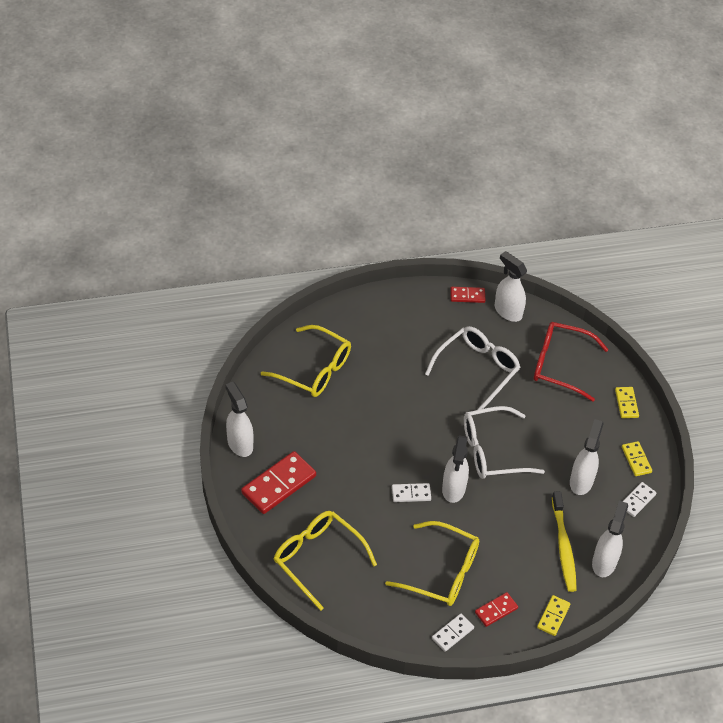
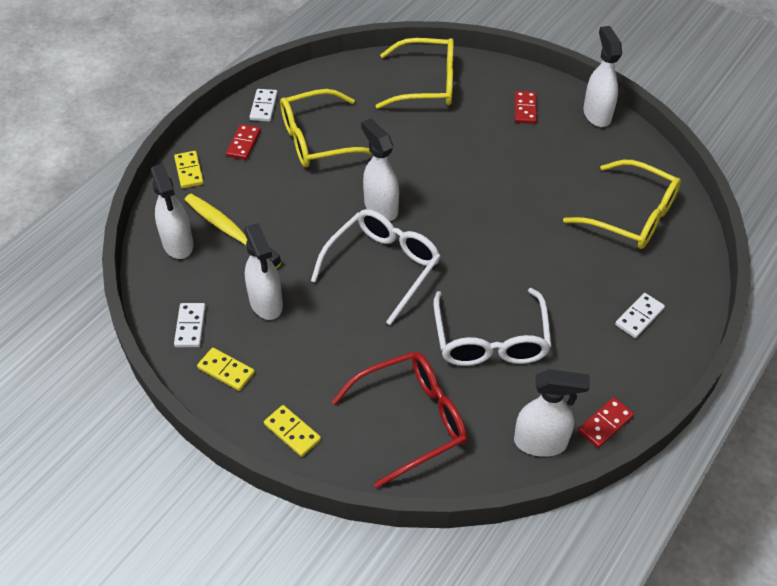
camera: 140 degrees right, 0 degrees up
white spray bottle [225,382,254,457] -> white spray bottle turned 120 degrees counterclockwise [583,26,622,127]
red domino [241,451,316,514] -> red domino [515,91,537,124], size x0.54
yellow glasses [261,325,351,397] -> yellow glasses turned 135 degrees counterclockwise [563,160,681,249]
white domino [392,483,431,502] -> white domino moved to [615,293,665,338]

